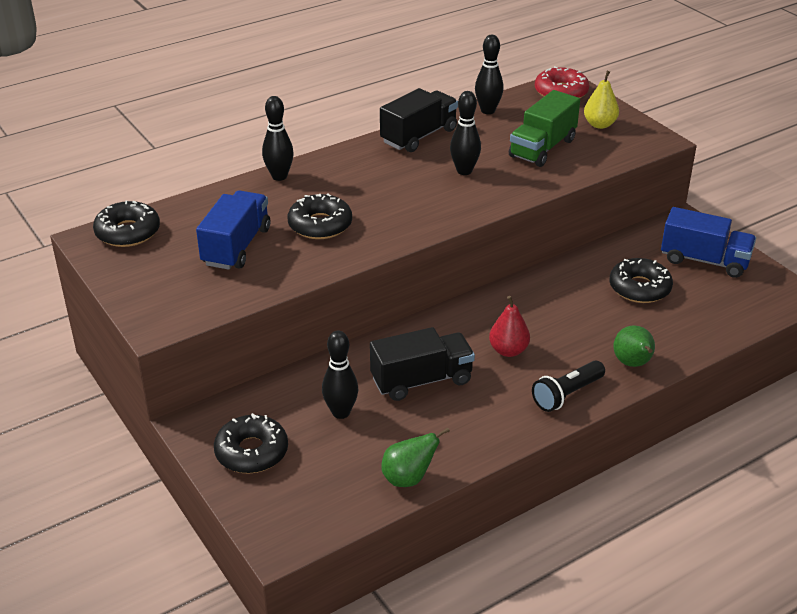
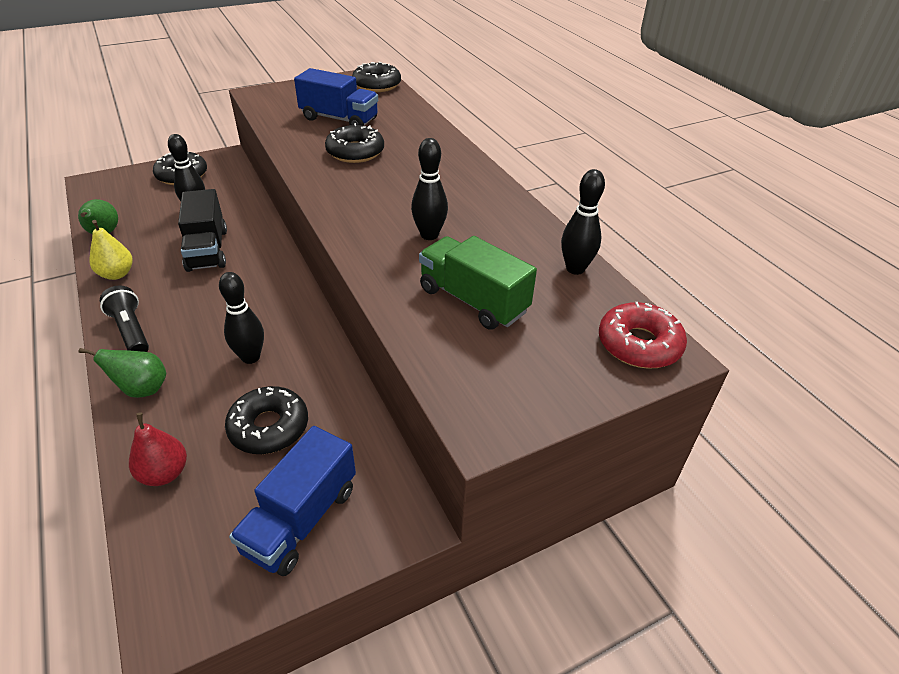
camera: 95 degrees right, 5 degrees up
black bowling pin [262,96,294,181] -> black bowling pin moved to [219,272,264,364]
black truck [380,88,458,152] -> none
red pear [489,296,530,357] -> red pear moved to [129,412,187,486]
yellow pear [584,71,619,129] -> yellow pear moved to [89,220,133,280]

